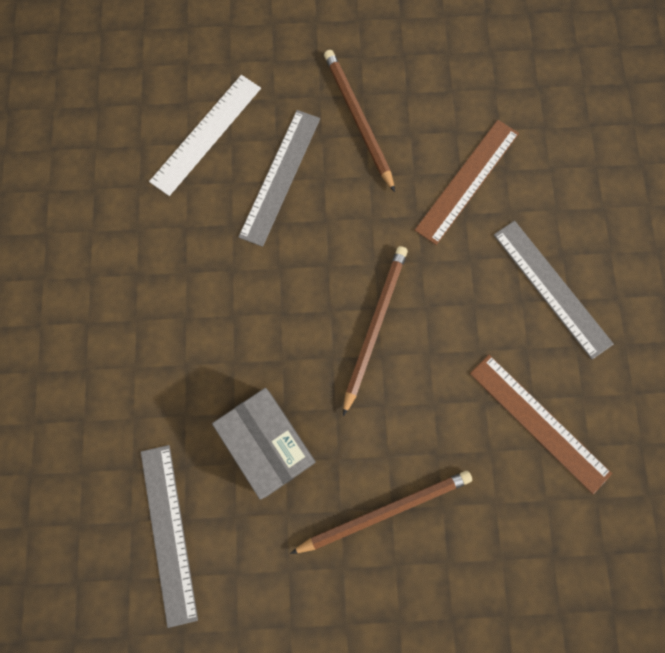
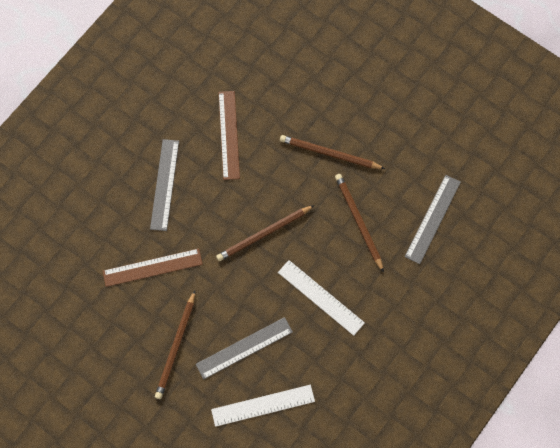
camera: 140 degrees left, 5 degrees down
grey box [212,388,316,500] -> brown pencil [335,174,384,273]
none -> white ruler [278,260,365,336]

